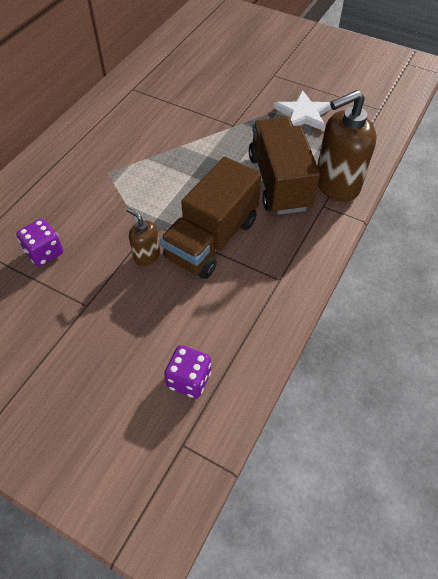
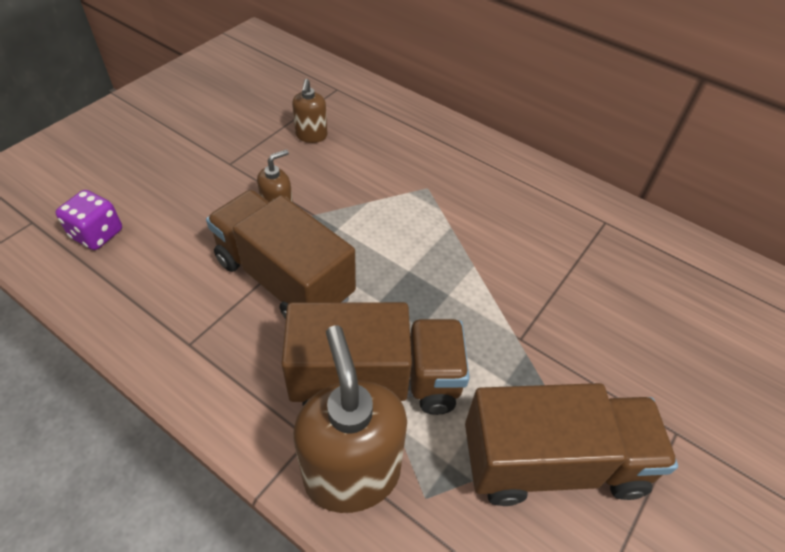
camera: 95 degrees right, 5 degrees down
purple dice [16,219,63,266] -> brown soap dispenser [292,79,327,143]
white star [274,90,332,131] -> brown truck [465,383,678,506]

